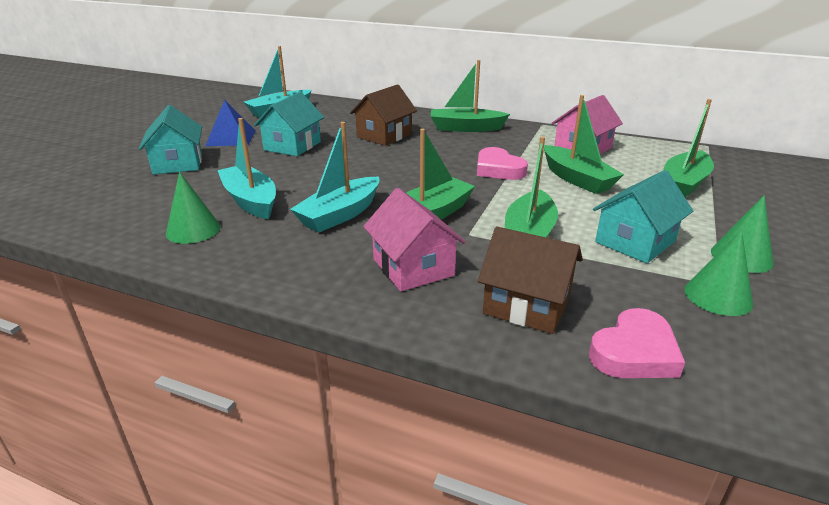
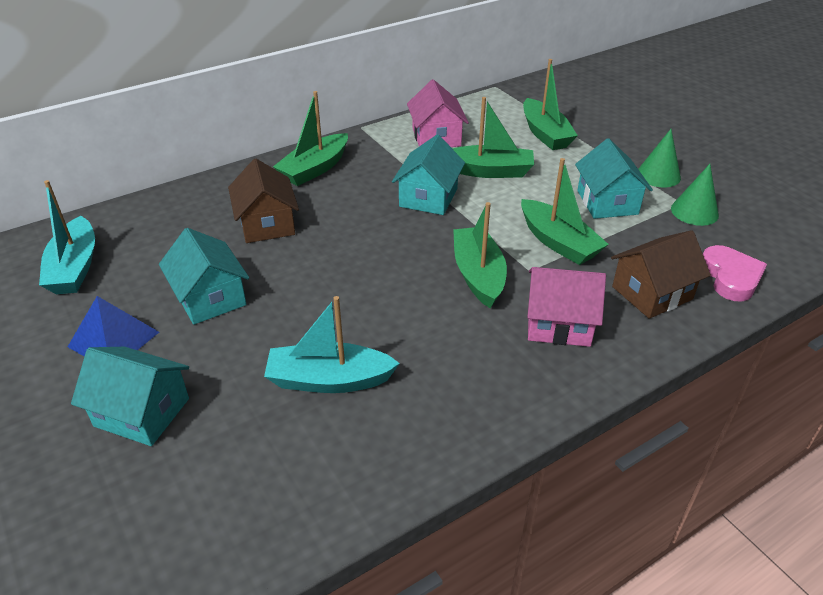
camera: 55 degrees left, 10 degrees up
green cone [166,172,221,244] -> none
turquoise boat [290,122,379,233] -> none
pink heart [477,147,528,180] -> turquoise house [392,135,465,215]

